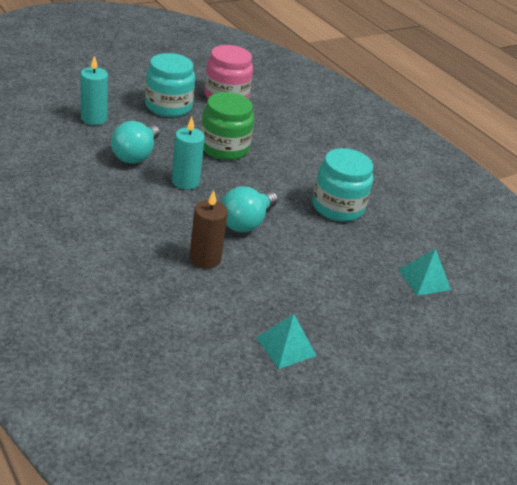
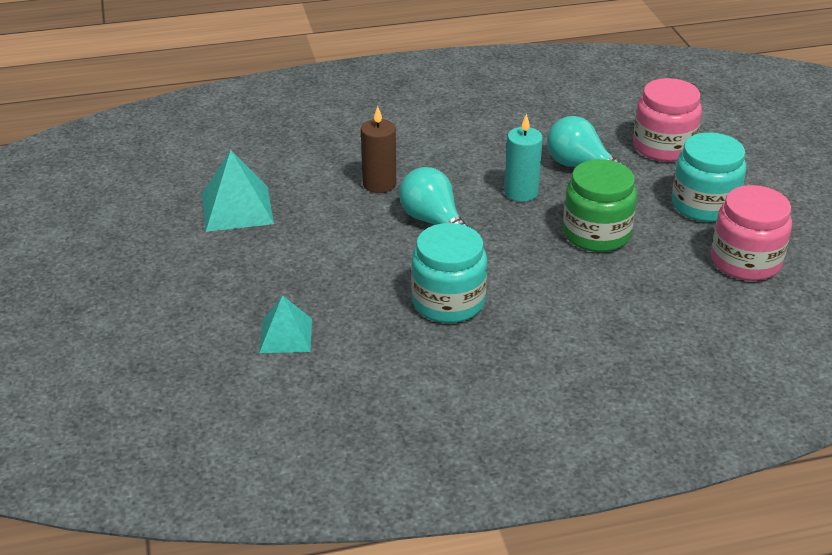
camera: 115 degrees right, 0 degrees up
turquoise candle [80,56,108,125] -> pink jar [633,78,702,162]
turquoise pyramid [256,314,317,369] -> turquoise pyramid [202,150,274,232], size x1.52

